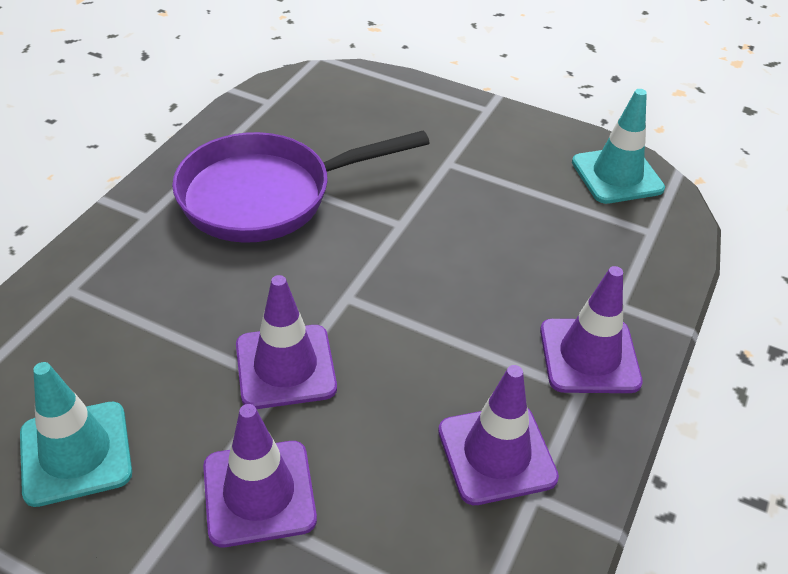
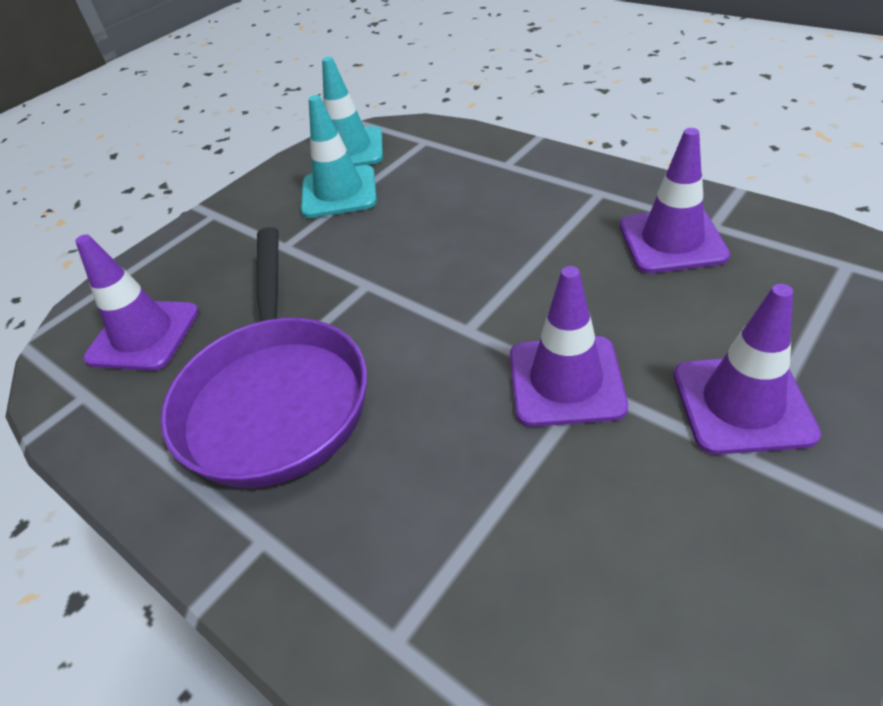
camera: 70 degrees left, 0 degrees up
turquoise traffic cone [20,362,132,507] -> turquoise traffic cone moved to [301,95,377,218]
purple traffic cone [540,266,643,393] -> purple traffic cone moved to [75,234,199,371]

